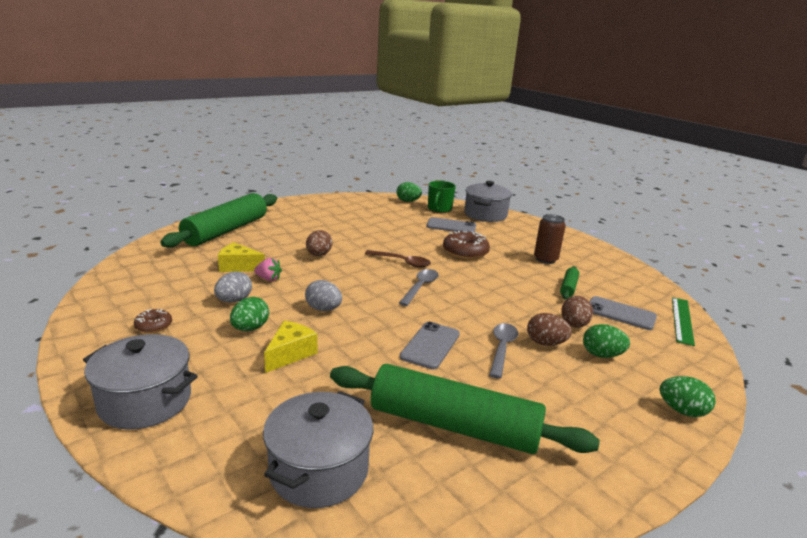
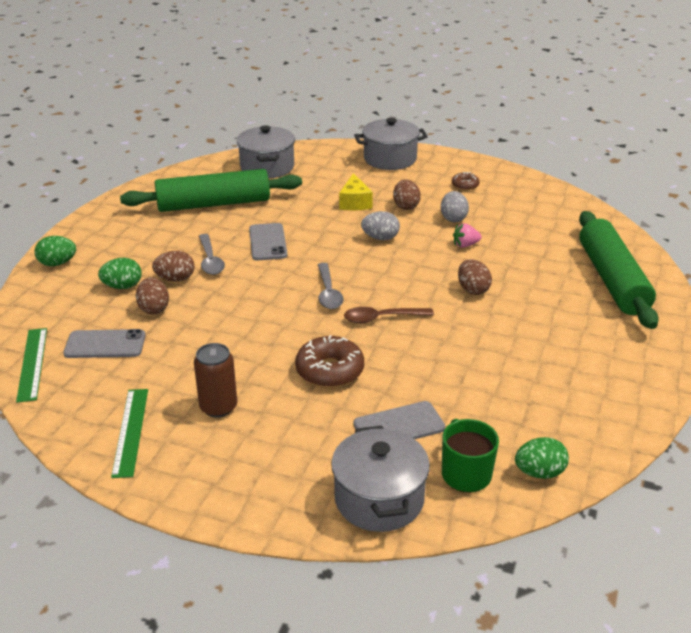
camera: 150 degrees right, 10 degrees up
yellow cheese [218,242,265,272] -> none
green egg [230,297,269,331] -> brown egg [393,179,421,210]
green rolling pin [560,266,579,300] -> none
none -> green ruler [111,389,148,478]

